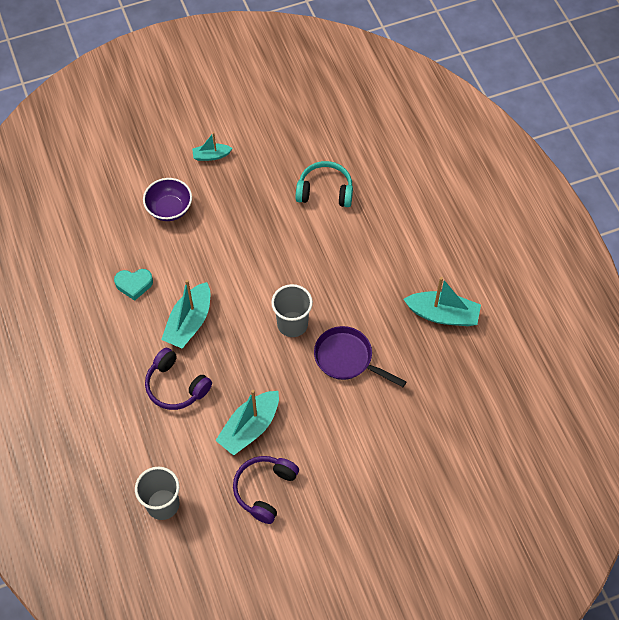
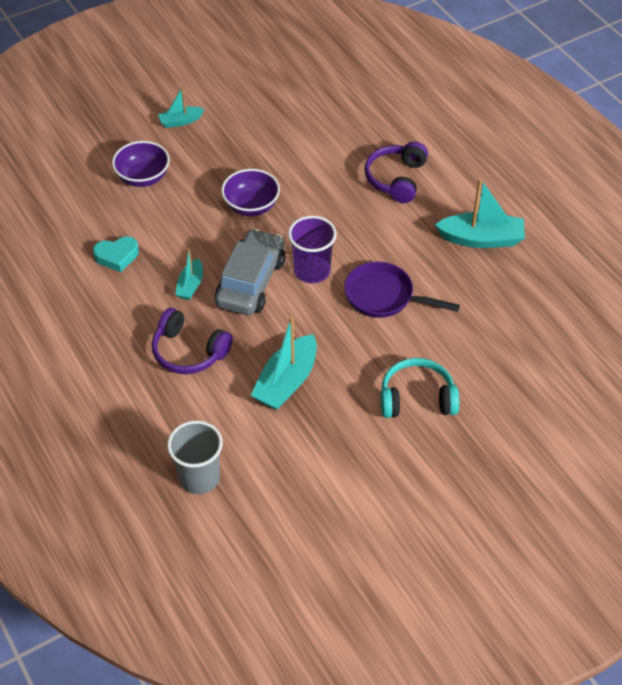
camera: 10 degrees left, 10 degrees down
turquoise boat [161,280,210,348] -> turquoise boat [175,248,203,300], size x0.57
purple headphones [233,456,299,524] -> purple headphones moved to [365,142,428,203]
grey cup [271,284,313,337] -> purple cup [288,216,337,283]
turquoise headphones [296,161,353,207] -> turquoise headphones moved to [381,358,459,418]
none -> grey car [215,228,286,315]
none -> purple bowl [221,169,280,216]

